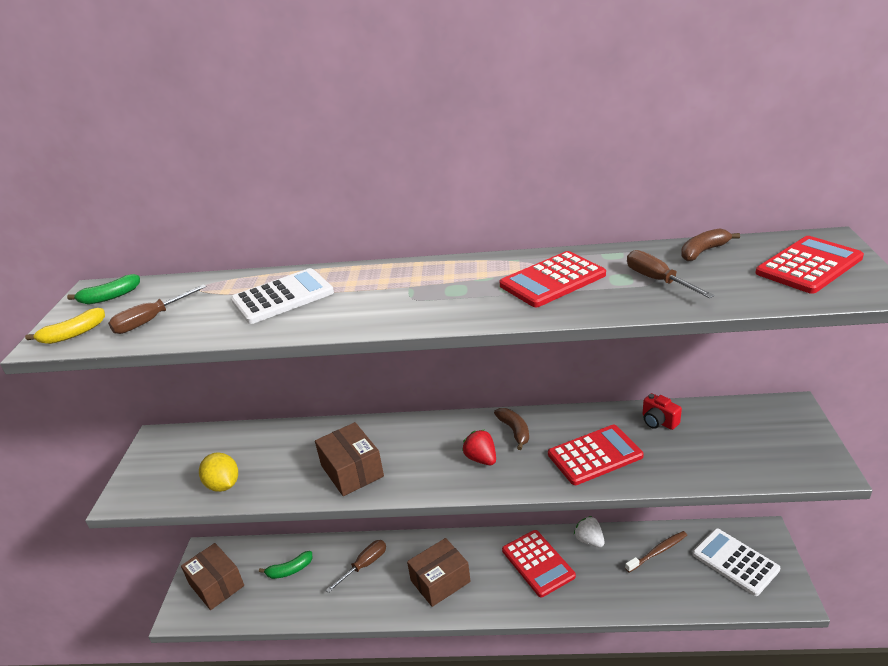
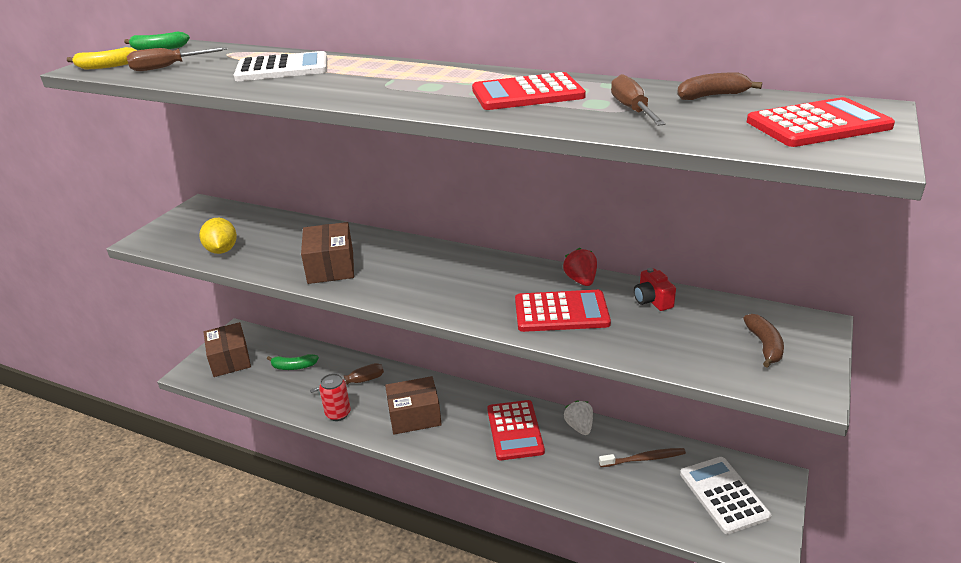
camera: 20 degrees right, 0 degrees up
red strawberry [462,430,496,465] -> red strawberry moved to [563,248,597,286]
brown banana [494,408,529,450] -> brown banana moved to [743,314,784,368]
none -> red can [319,373,351,421]

